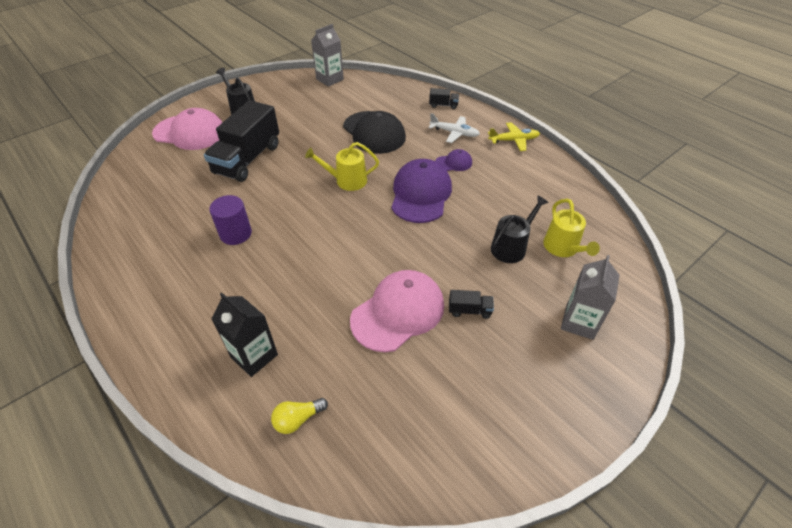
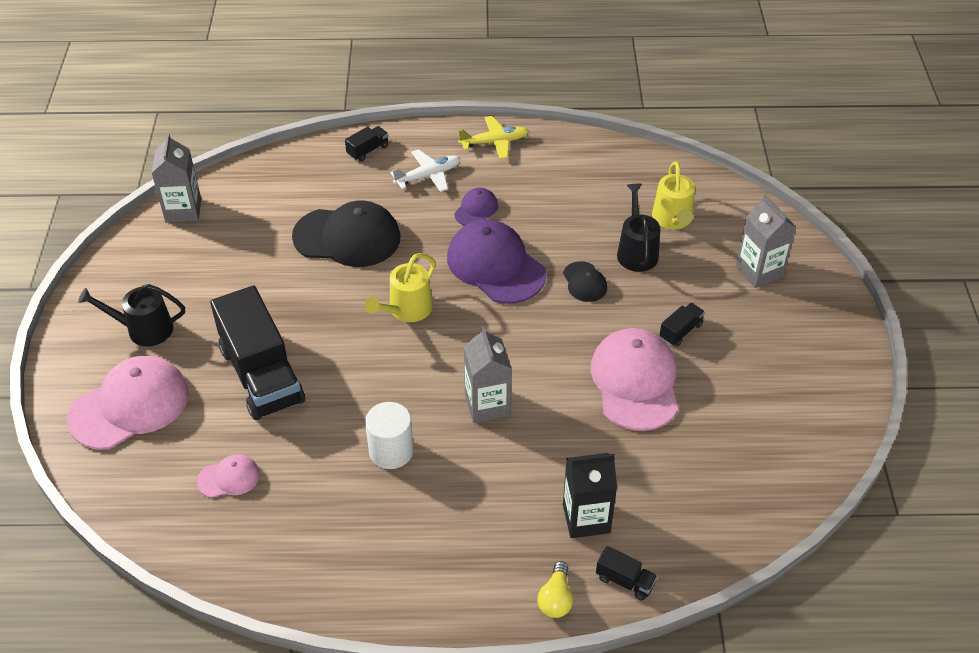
camera: 50 degrees left, 0 degrees up
purple cylinder [209,195,252,245] -> white cylinder [365,402,414,469]
yellow light bulb [271,398,328,434] -> yellow light bulb moved to [537,561,573,618]
yellow plane [488,122,540,151] -> yellow plane turned 45 degrees clockwise [458,116,529,159]
yellow watering can [543,199,600,257] -> yellow watering can turned 60 degrees clockwise [652,161,695,230]
none -> pink cap [197,454,260,498]
none -> grey carton [464,326,512,423]
none -> black cap [563,261,607,302]
none -> black truck [596,546,658,601]

